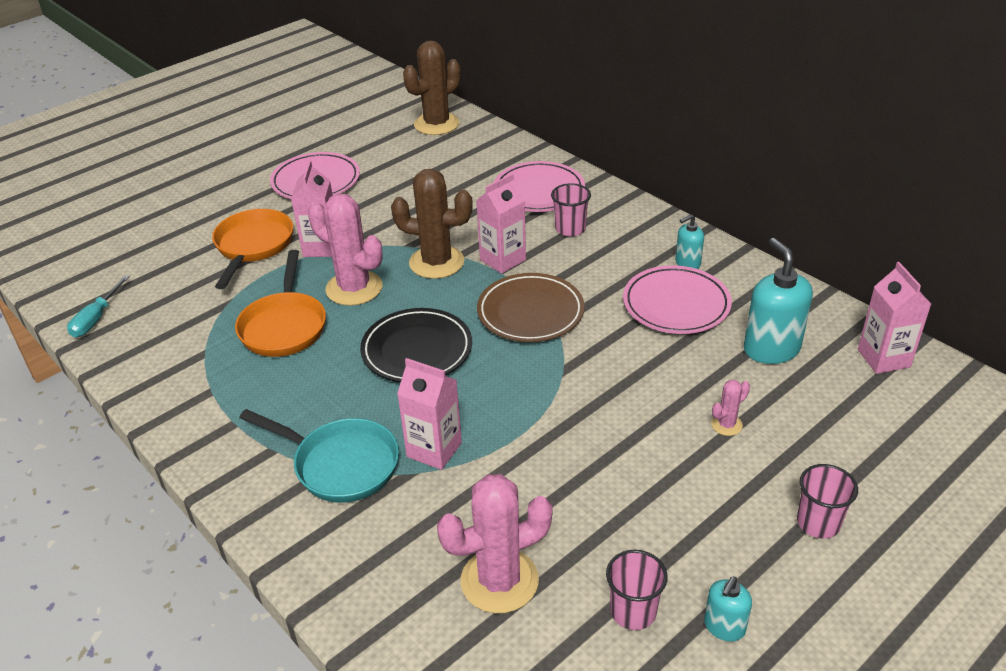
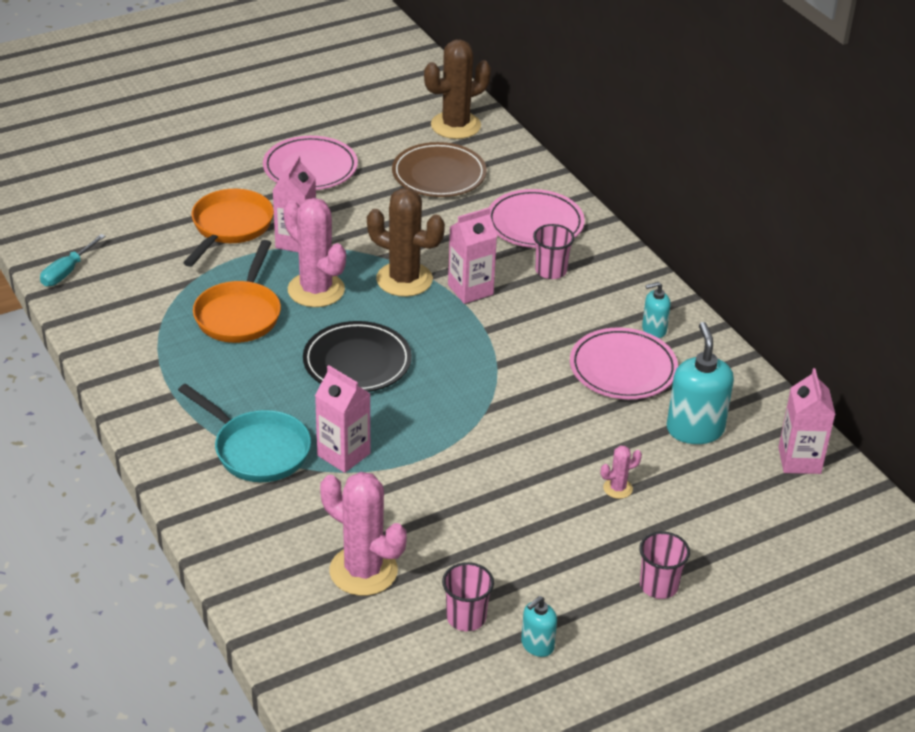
camera: 10 degrees right, 0 degrees up
pink cactus [437,474,553,613] -> pink cactus turned 45 degrees clockwise [320,472,407,596]
brown plate [477,273,585,342] -> brown plate moved to [392,142,487,197]

